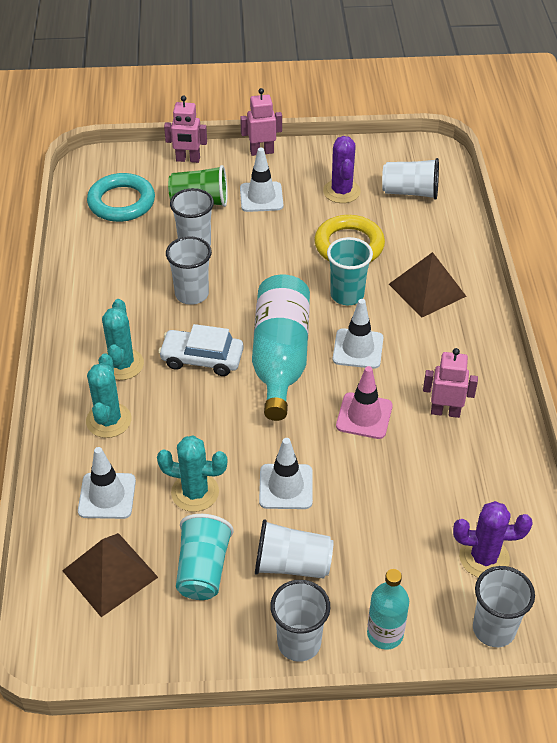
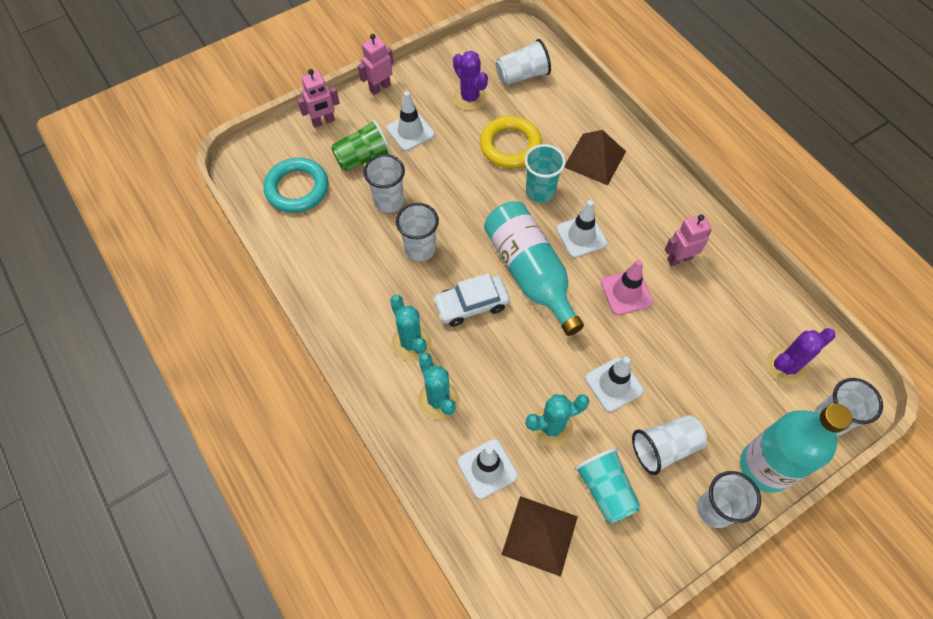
camera: 30 degrees left, 15 degrees up
turquoise bottle [367,569,409,650] -> turquoise bottle [740,403,852,493], size x1.77

